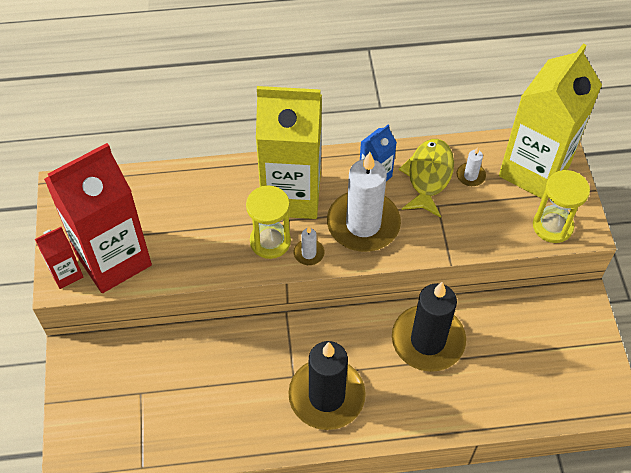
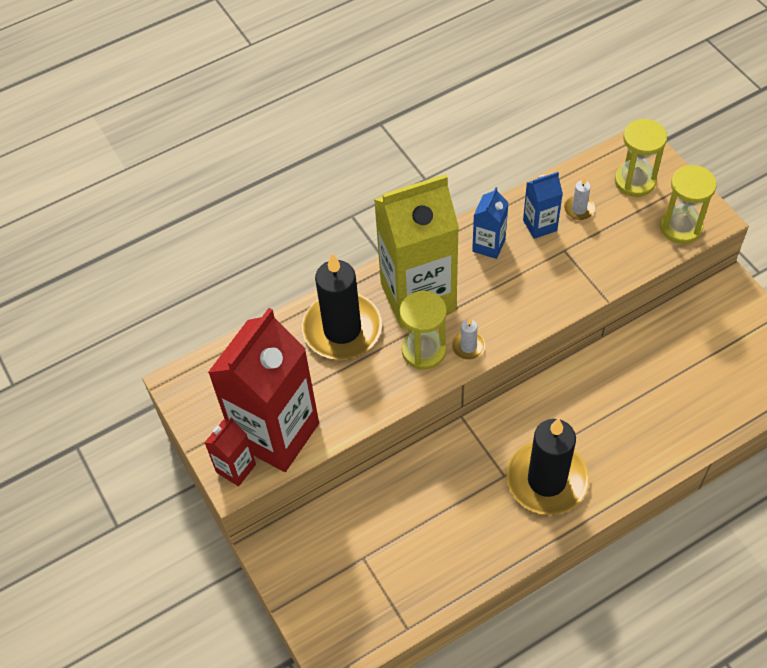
camera: 20 degrees left, 0 degrees up
white candle [327,152,401,252] -> none
black candle [392,282,466,372] -> black candle moved to [302,253,382,360]
yellow fish [399,139,454,218] -> blue carton [523,172,563,239]
yellow carton [499,44,602,199] -> yellow hourglass [615,119,667,197]

